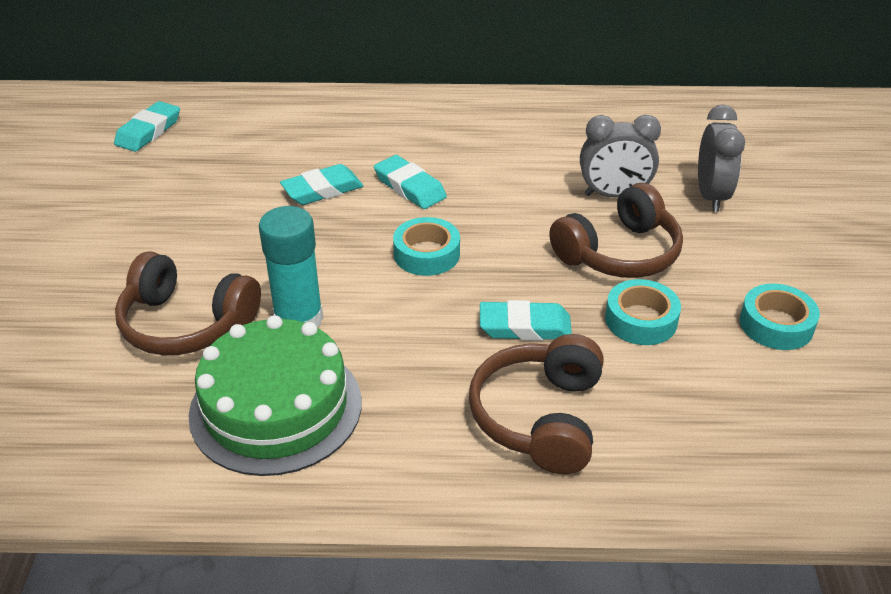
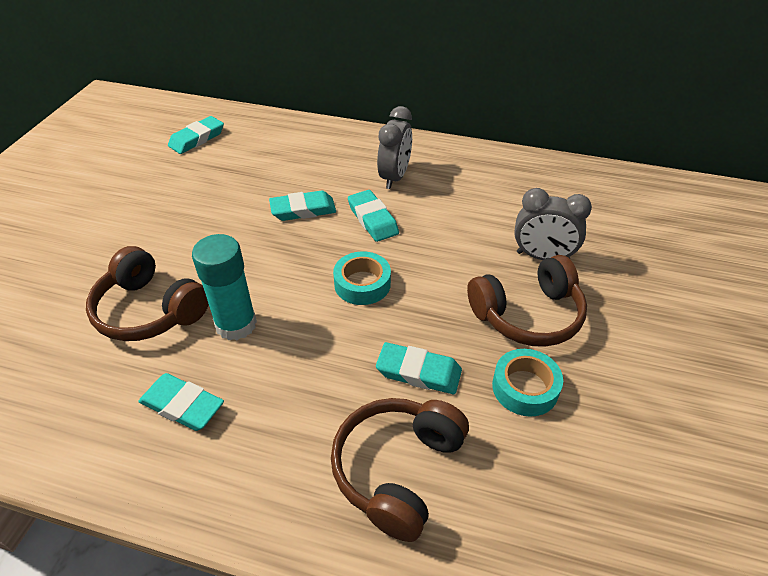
camera: 15 degrees right, 5 degrees up
green cake [189,315,361,476] -> turquoise eraser [138,373,224,431]
grey clock [698,105,745,212] -> grey clock moved to [377,106,412,189]
turquoise tape [740,284,820,350] -> none

